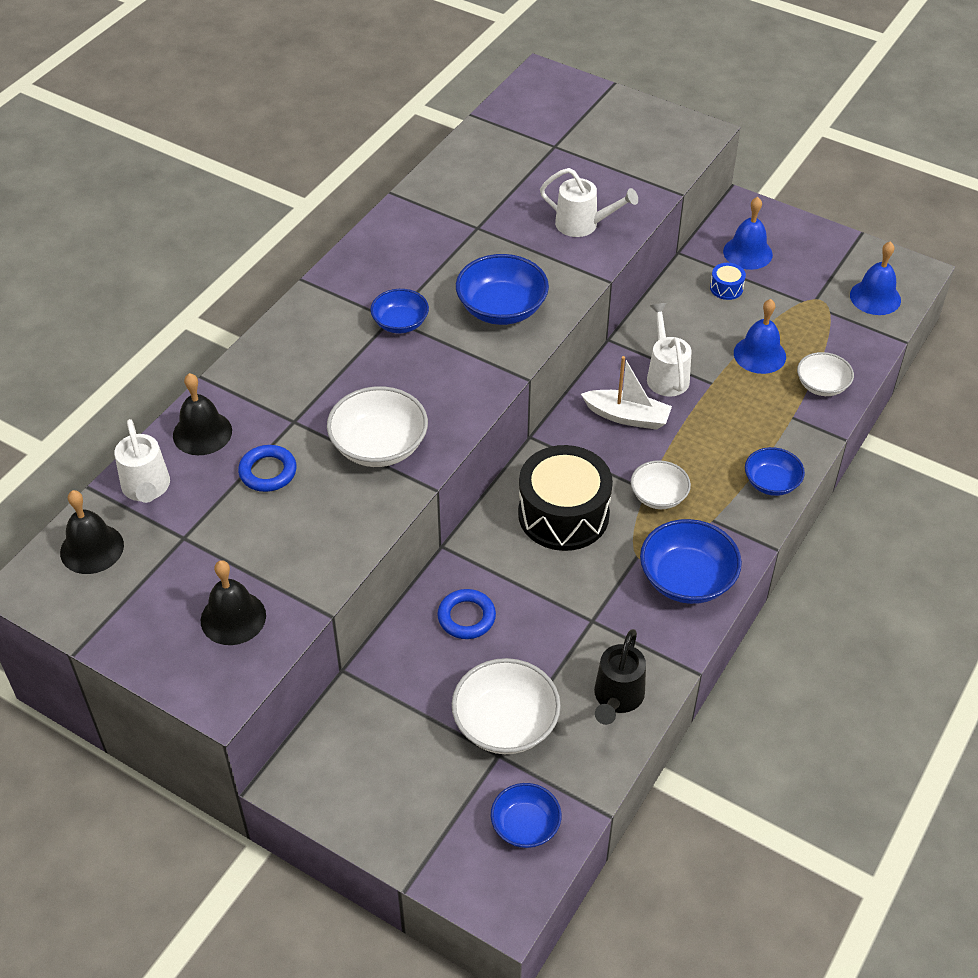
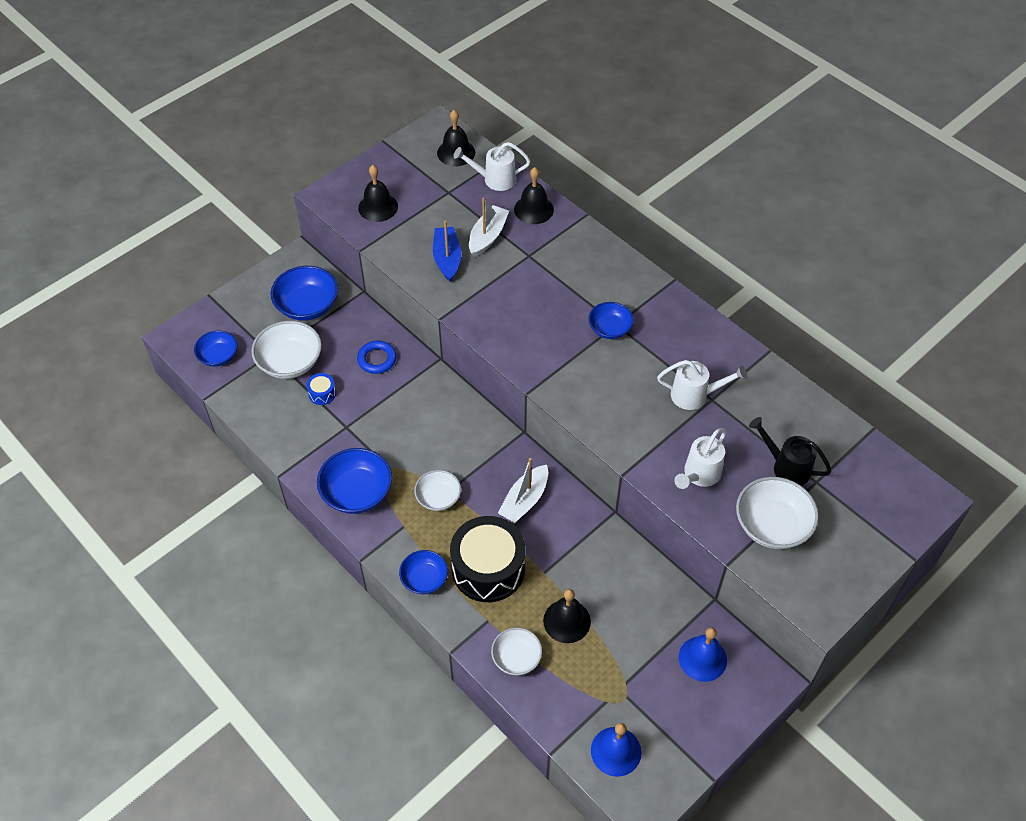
camera: 105 degrees right, 5 degrees up
blue ring [238,445,297,492] -> white boat [469,197,509,257]
white bowl [327,386,428,467] -> white bowl moved to [736,477,819,549]
blue bowl [456,254,549,325] -> blue bowl moved to [270,266,338,321]
black drum [518,445,613,551] -> black drum moved to [450,516,525,602]
black watering can [594,629,646,725] -> black watering can moved to [749,417,832,486]
white watering can [647,303,692,397] -> white watering can moved to [657,360,747,410]
blue drum [710,263,746,300] -> blue drum moved to [306,373,336,405]
blue bell [734,299,786,374] -> black bell [543,589,591,643]
none -> blue boat [433,220,461,282]

